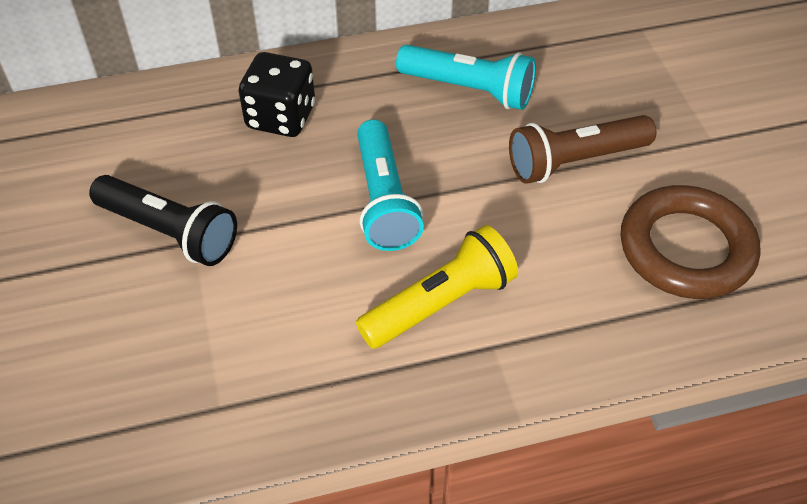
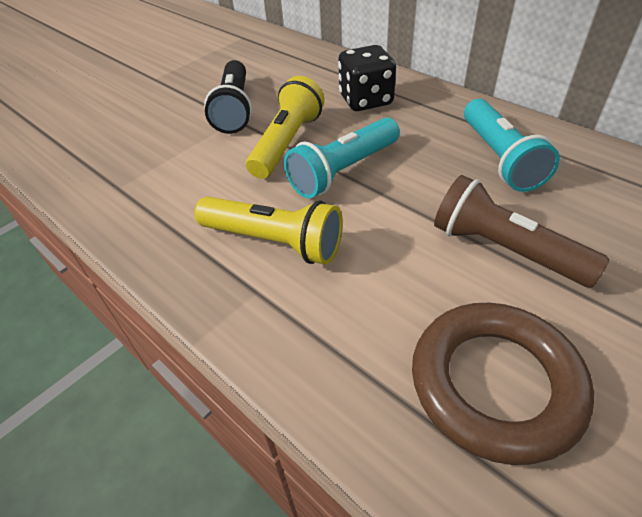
camera: 60 degrees right, 5 degrees down
none -> yellow flashlight [246,76,324,179]

